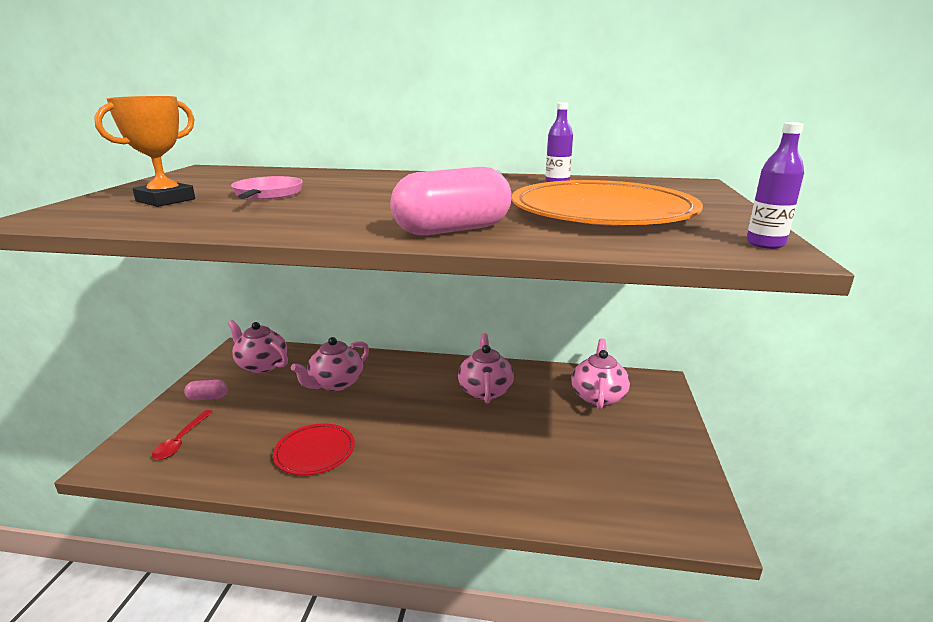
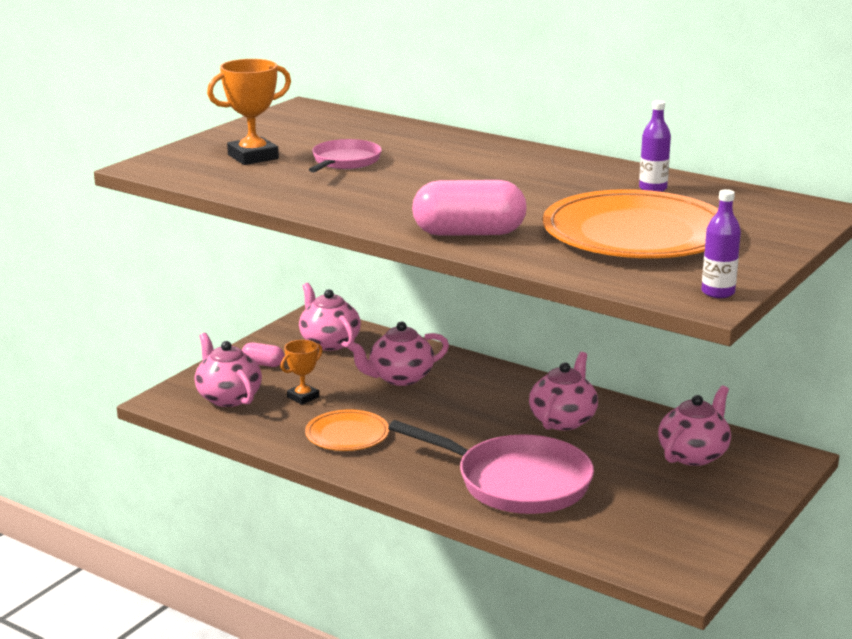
camera: 25 degrees right, 0 degrees up
red spoon [152,410,213,460] -> pink teapot [194,333,262,407]
red plate [273,423,355,475] -> orange plate [305,410,389,451]
none -> orange trophy [281,340,323,405]
none -> pink pan [388,420,594,514]

